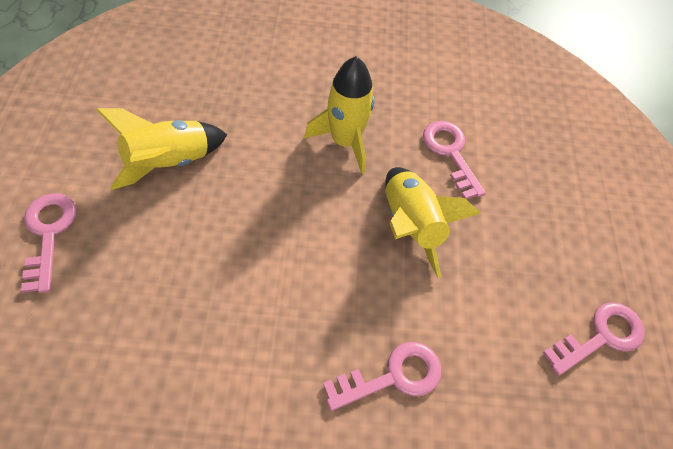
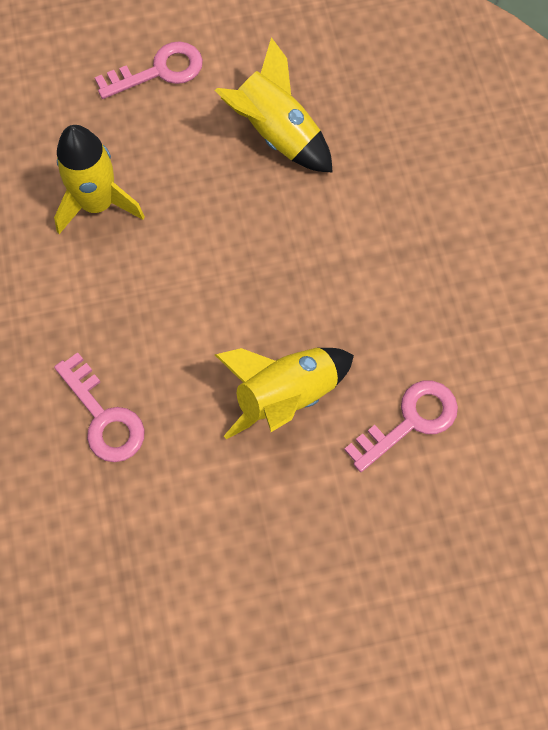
camera: 80 degrees right, 10 degrees up
yellow rocket [304,56,375,173] -> yellow rocket moved to [54,125,145,234]
pink key [543,302,645,376] -> none

